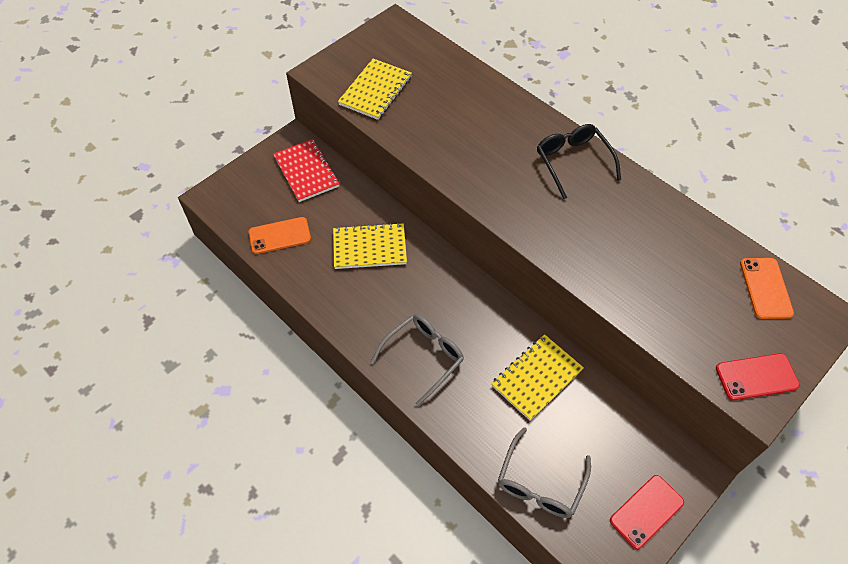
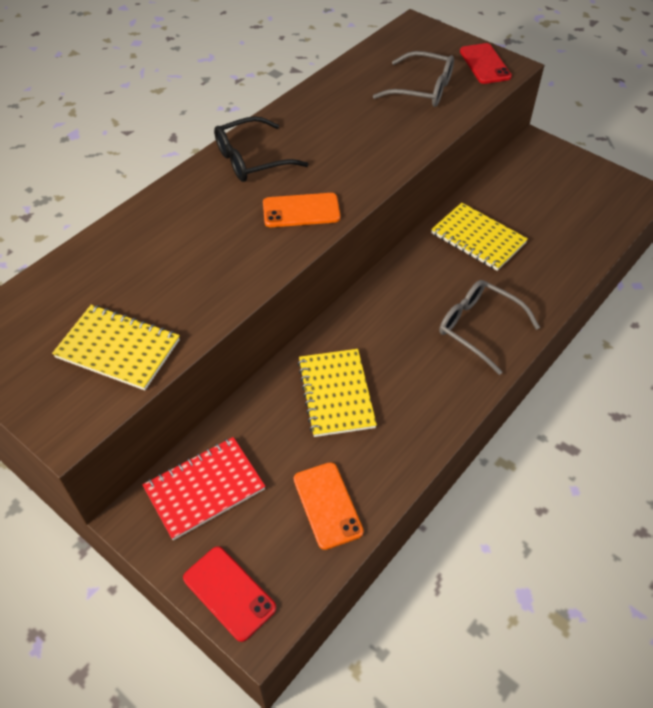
camera: 95 degrees left, 5 degrees down
grey glasses [498,427,591,518] -> grey glasses moved to [373,51,454,107]
red phone [610,475,684,549] -> red phone moved to [183,546,276,642]
orange phone [740,258,794,319] -> orange phone moved to [263,193,340,227]

